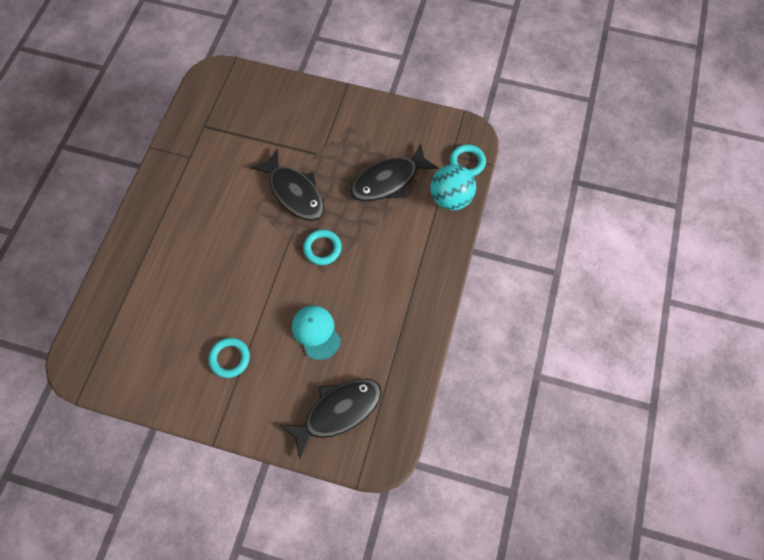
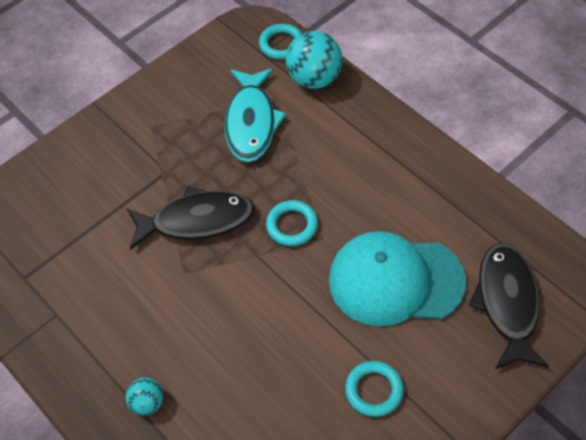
camera: 55 degrees left, 10 degrees down
turquoise cap [292,305,341,360] -> turquoise cap [329,231,466,326], size x1.74
black fish [350,144,439,201] -> turquoise fish [224,68,286,162]
none -> turquoise ball [126,378,163,415]

